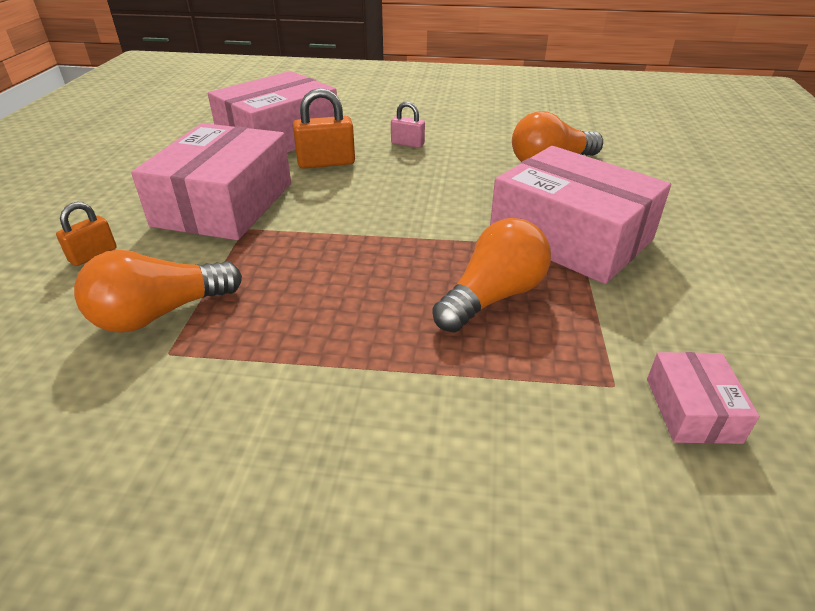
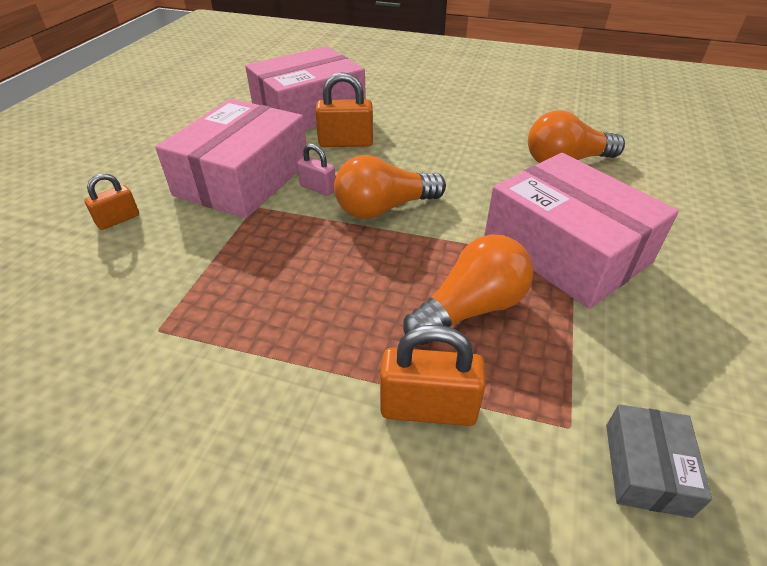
camera: 10 degrees right, 5 degrees up
orange light bulb [74,250,242,333] -> orange light bulb moved to [334,155,446,219]
pink padlock [391,101,425,148] -> pink padlock moved to [297,143,336,196]
pink box [647,352,760,444] -> grey box [606,404,712,518]
none -> orange padlock [380,325,486,426]

